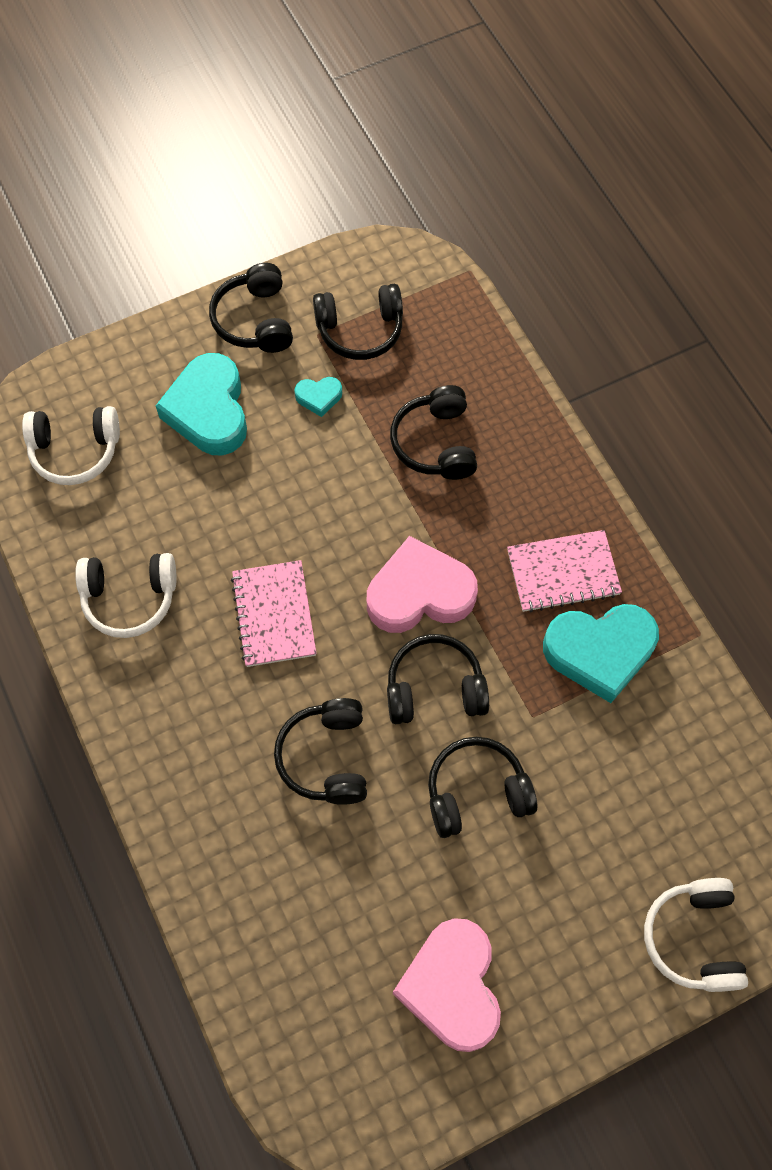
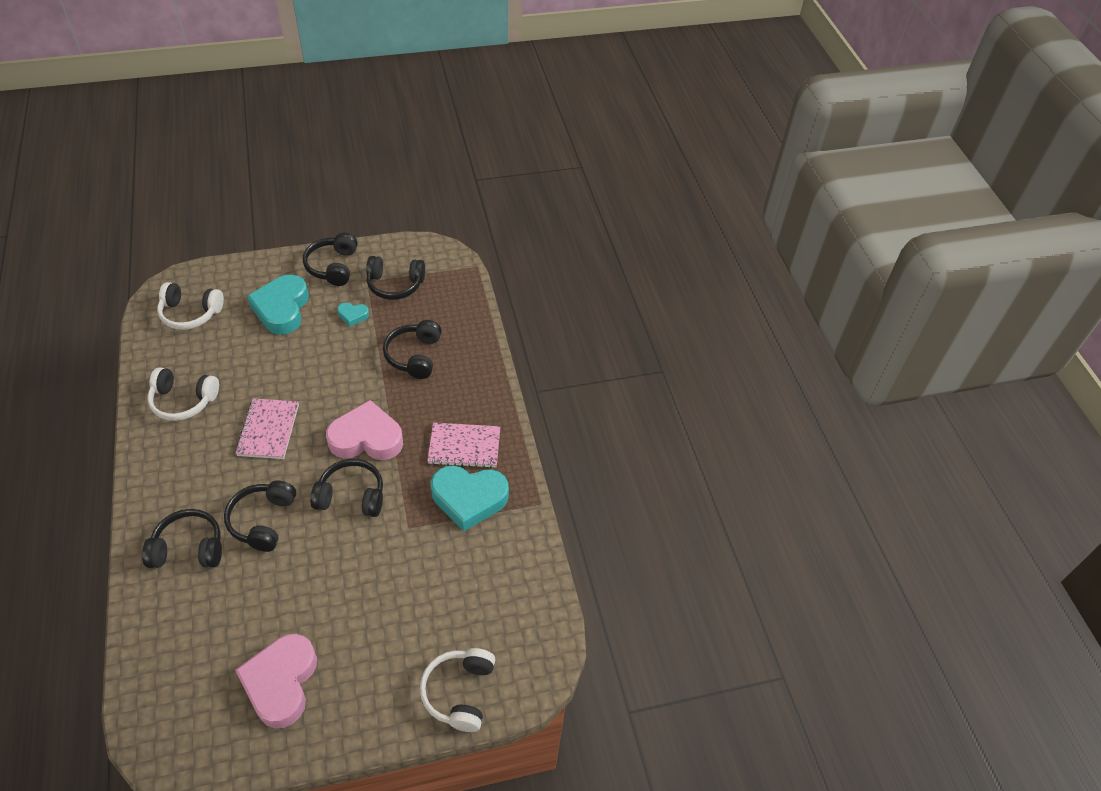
camera: 10 degrees right, 15 degrees down
black headphones [428,737,537,838] -> black headphones moved to [142,509,222,568]

